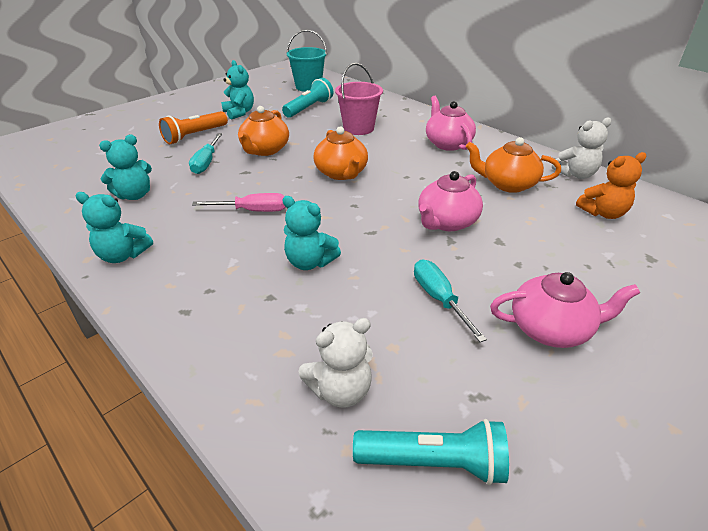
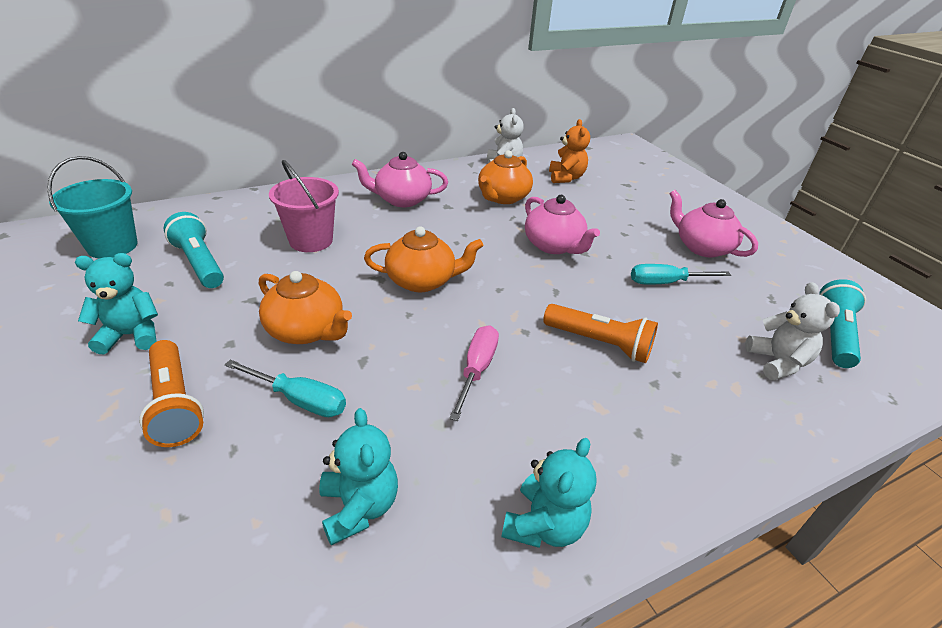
camera: 75 degrees left, 0 degrees up
turquoise teddy bear [282,196,341,270] -> orange flashlight [543,304,658,363]
pink teapot [490,272,640,348] -> pink teapot turned 60 degrees counterclockwise [669,190,758,258]

